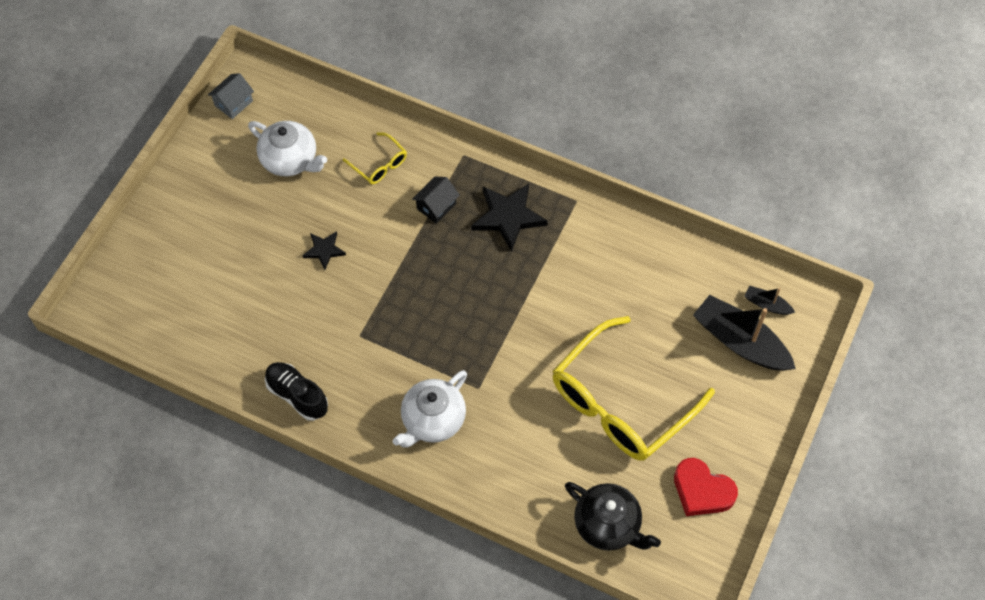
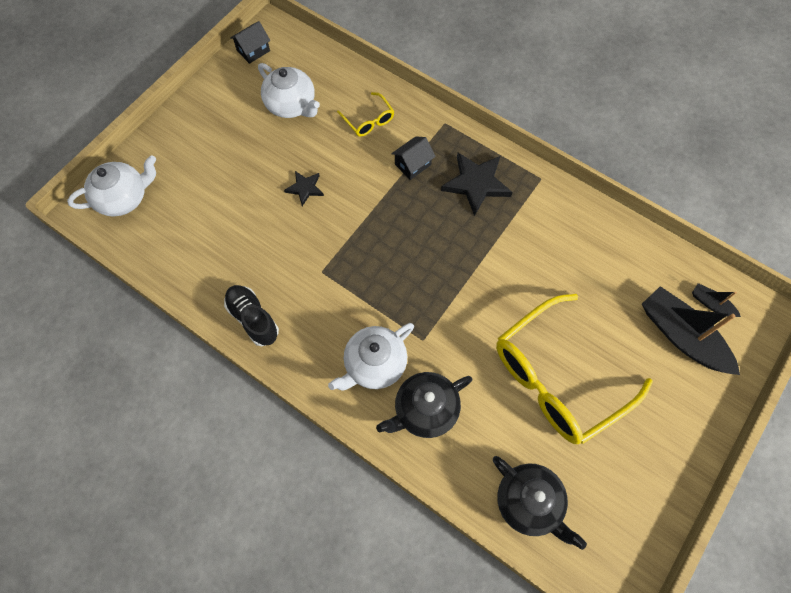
camera: 10 degrees right, 5 degrees up
grey house [208,73,254,119] -> black house [230,21,270,64]
red heart [674,458,738,516] -> none
none -> white teapot [67,156,156,217]
none -> black teapot [376,372,472,438]

